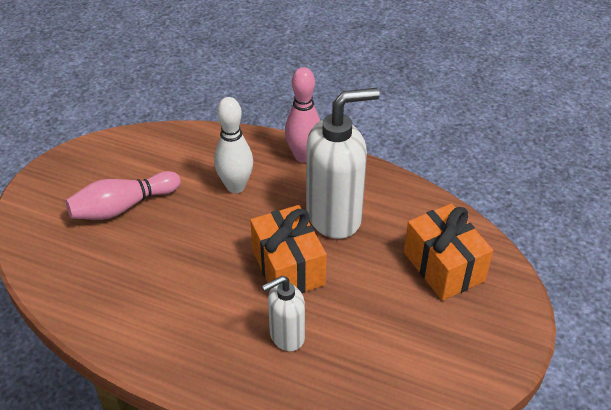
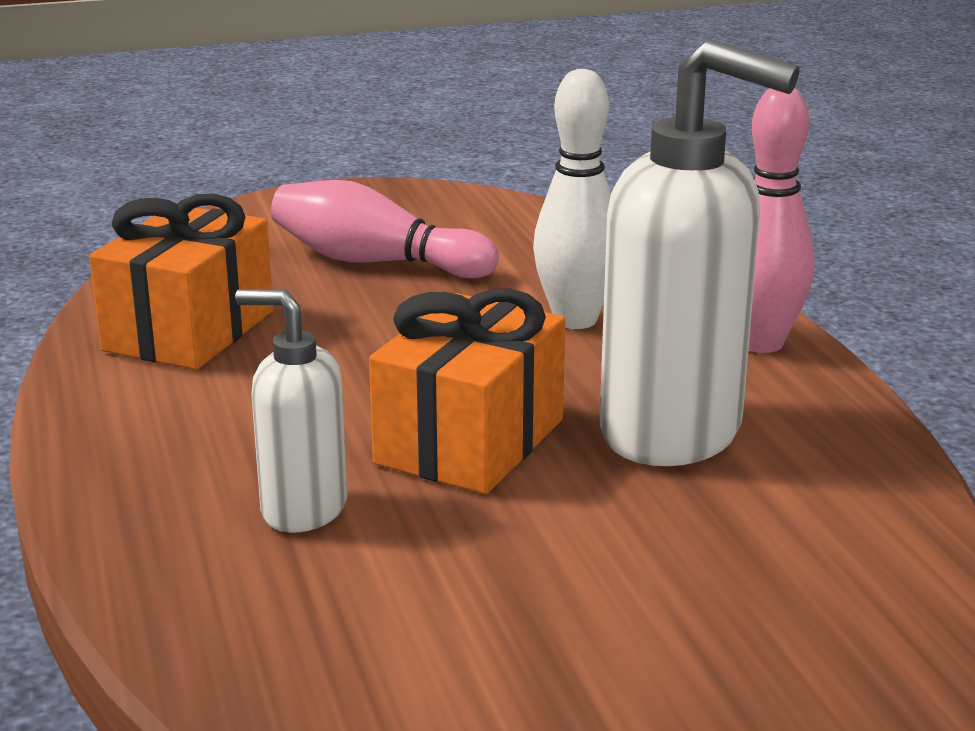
camera: 50 degrees right, 20 degrees down
orange gift [404,204,493,301] -> orange gift moved to [89,193,273,370]

